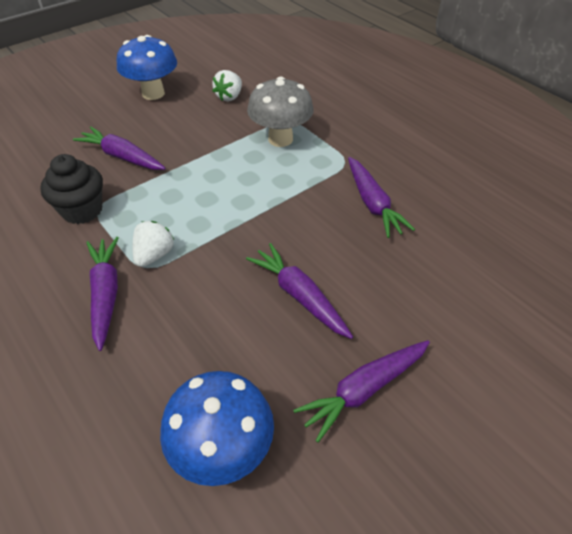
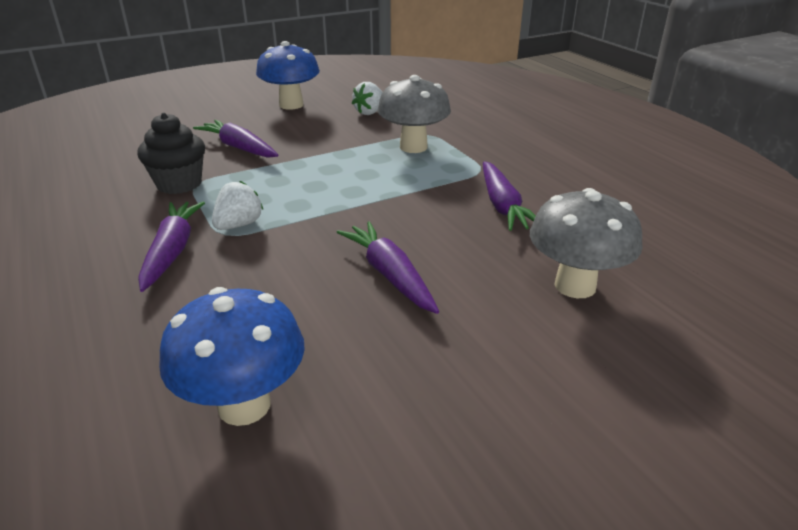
camera: 10 degrees right, 15 degrees down
purple carrot [293,340,430,443] -> none
none -> grey mushroom [530,188,642,298]

